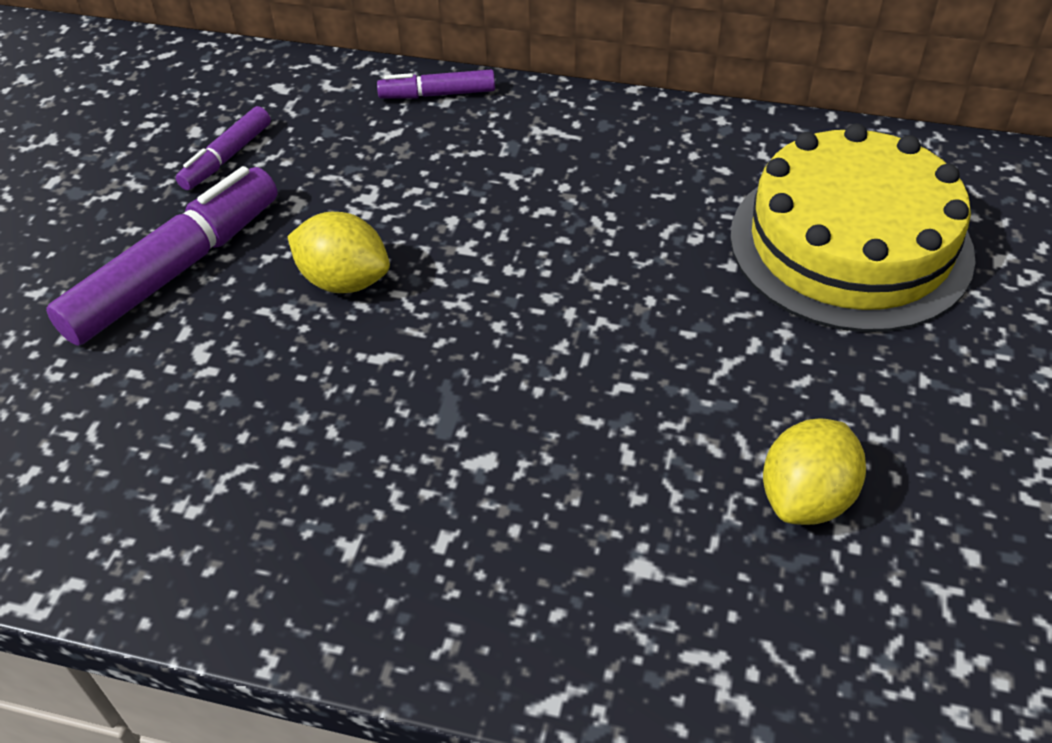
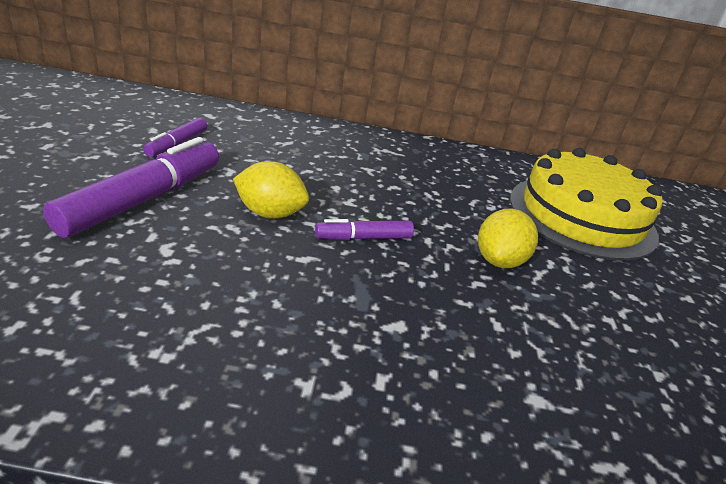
camera: 15 degrees left, 15 degrees down
purple marker [377,70,495,99] -> purple marker moved to [315,219,414,240]
yellow lemon [763,418,866,525] -> yellow lemon moved to [478,209,538,268]

